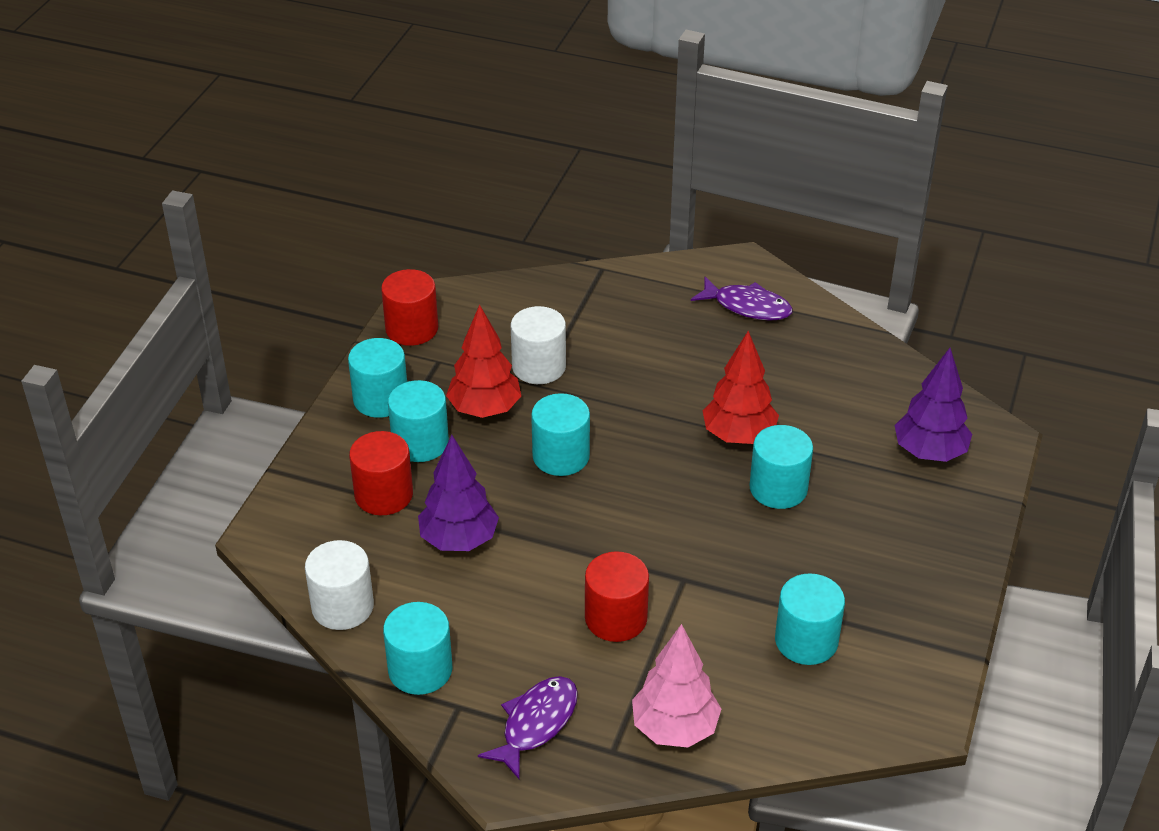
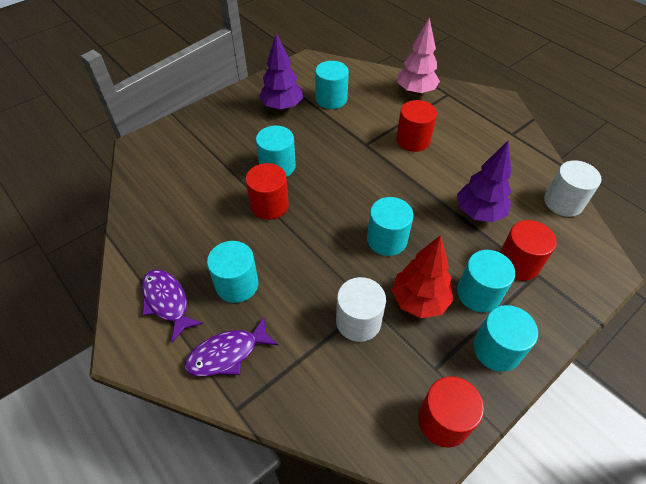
camera: 150 degrees left, 10 degrees up
turquoise cylinder [383,602,452,695] -> turquoise cylinder moved to [207,241,259,303]
purple fish [478,676,578,779] -> purple fish moved to [185,317,278,377]
red tree [703,331,779,444] -> red cylinder [246,163,289,220]
purple tree [895,348,972,462] -> purple tree moved to [259,33,303,111]

